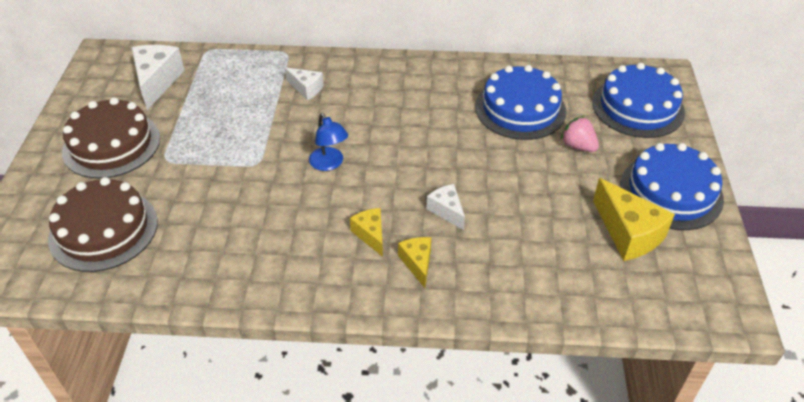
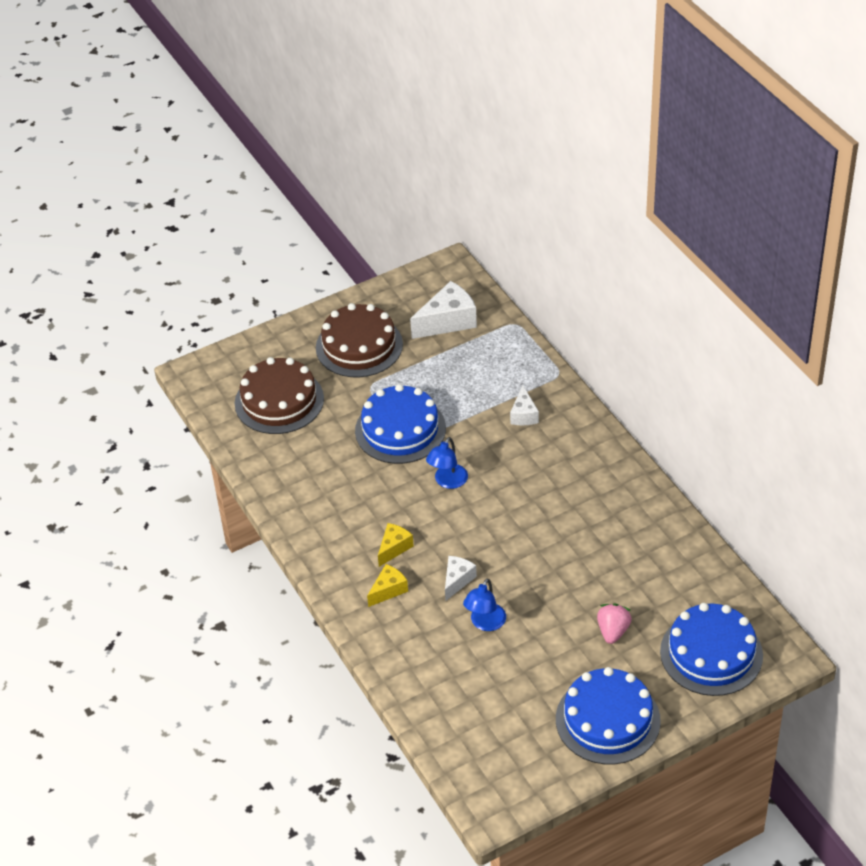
camera: 60 degrees right, 0 degrees up
blue cake [475,65,566,140] -> blue cake moved to [355,384,446,464]
yellow cheese [593,178,675,261] -> none
none -> blue lamp [463,578,506,631]

